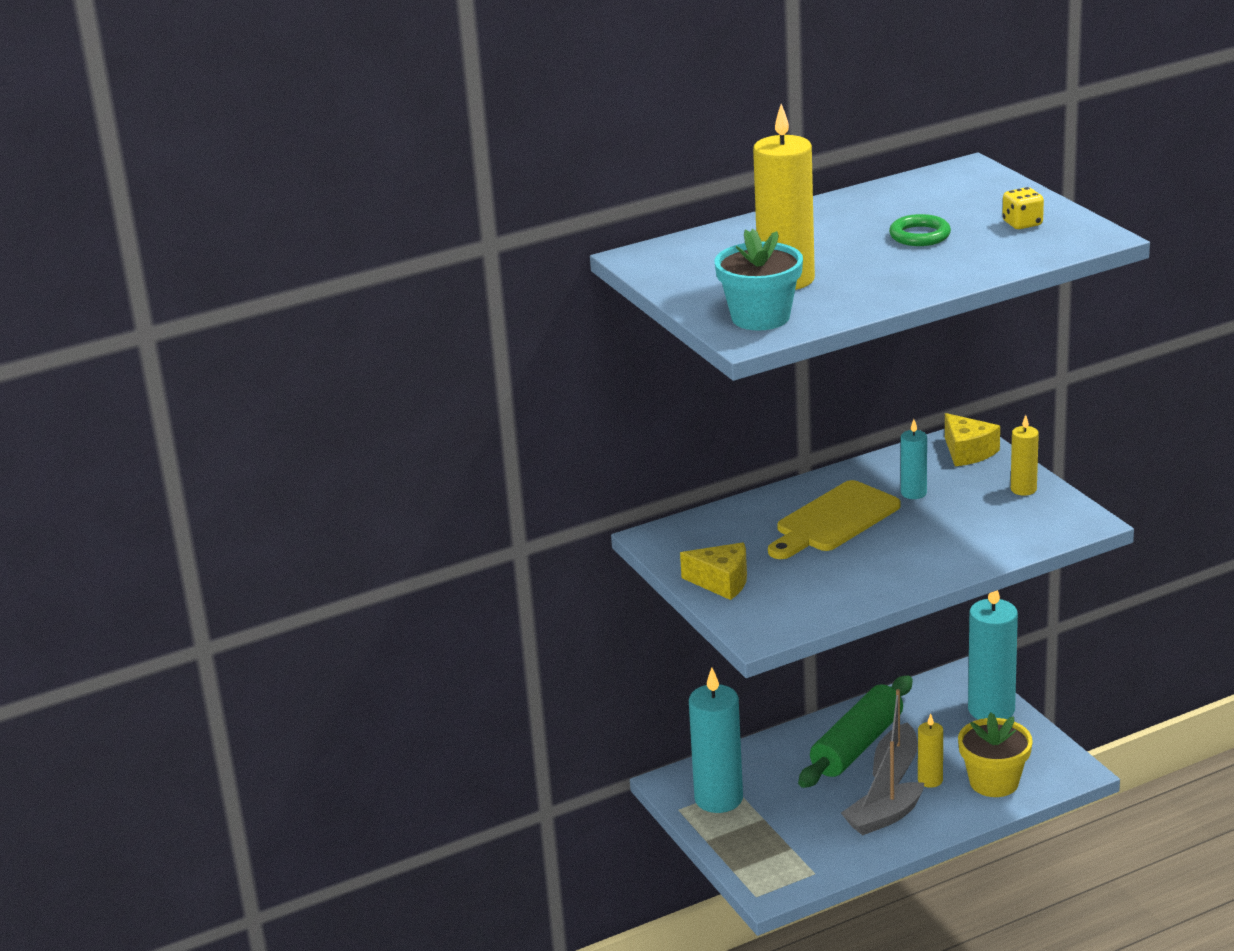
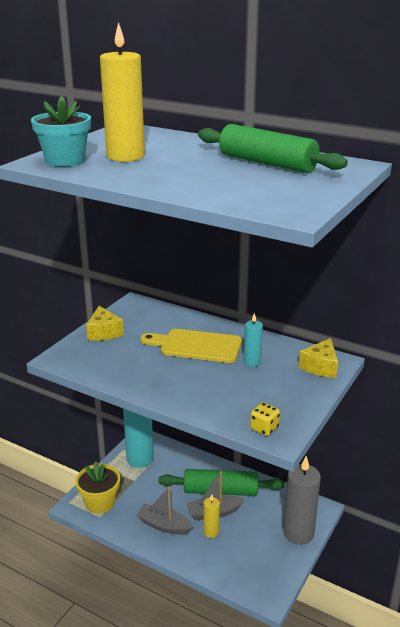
camera: 55 degrees right, 0 degrees up
green ring [889,214,951,246] -> none
yellow flower pot [958,713,1033,797] -> yellow flower pot moved to [75,462,120,514]
turquoise candle [968,590,1018,720] -> grey candle [283,456,321,545]
yellow dice [1002,187,1044,229] -> yellow dice moved to [250,402,280,436]
yellow candle [1011,415,1039,496] -> none
none -> green rolling pin [198,124,348,173]

